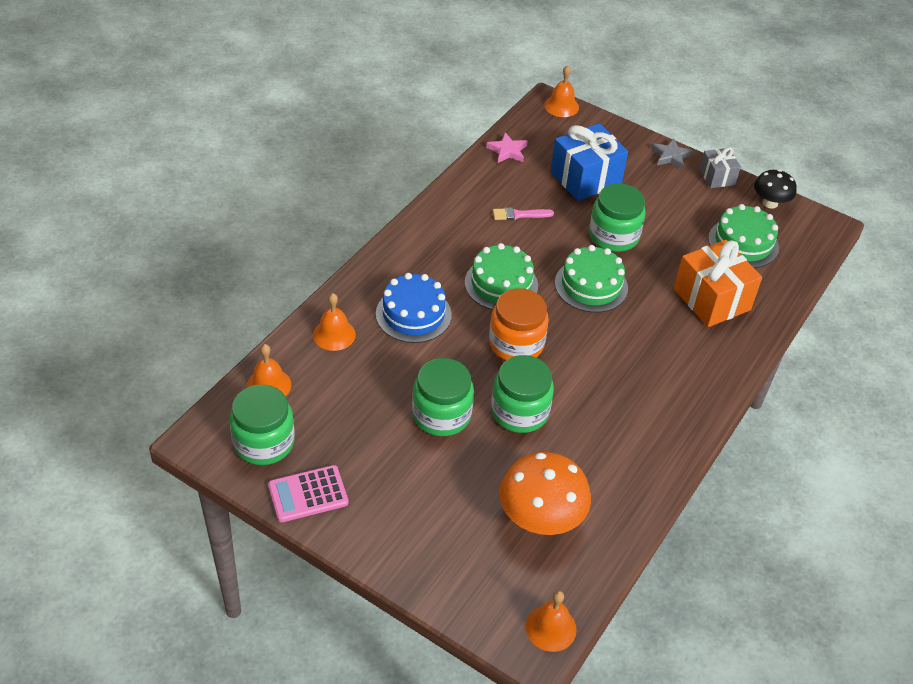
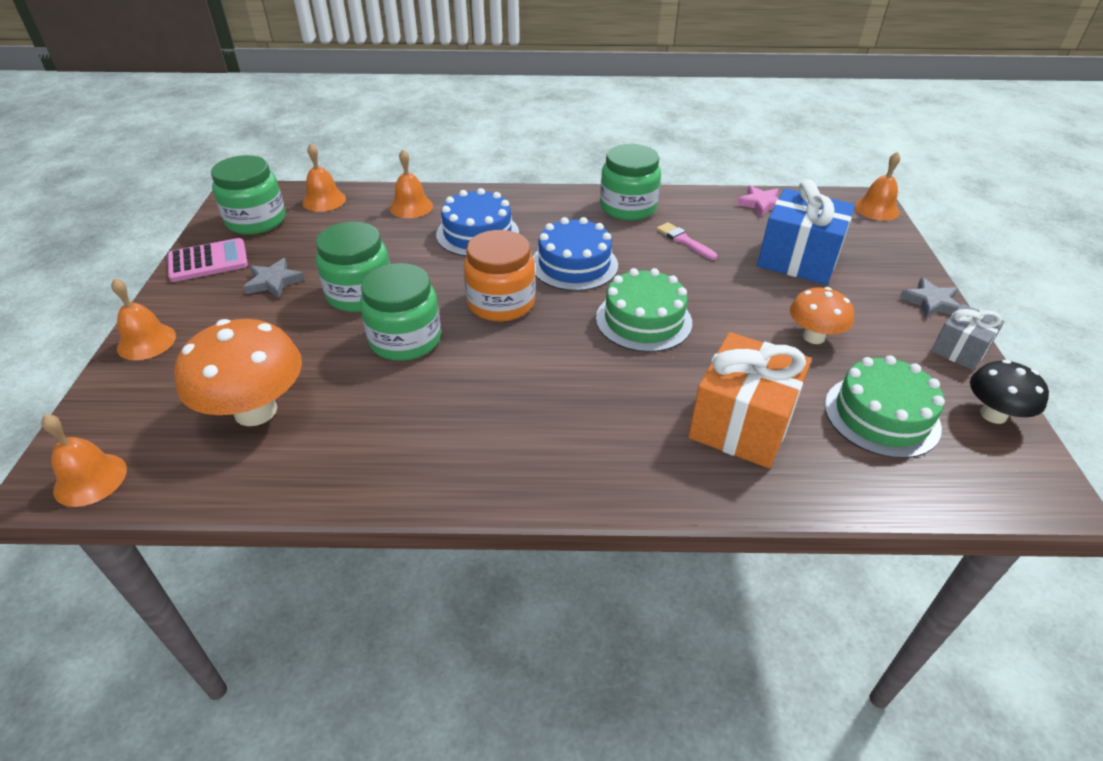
camera: 60 degrees right, 5 degrees down
pink calculator [268,465,348,522] -> pink calculator turned 120 degrees clockwise [168,238,248,282]
green cake [465,243,538,310] -> blue cake [533,217,618,291]
green jar [589,183,646,252] -> green jar moved to [600,144,661,221]
none -> orange bell [111,278,176,360]
none -> grey star [243,258,304,298]
none -> orange mushroom [790,287,854,344]

